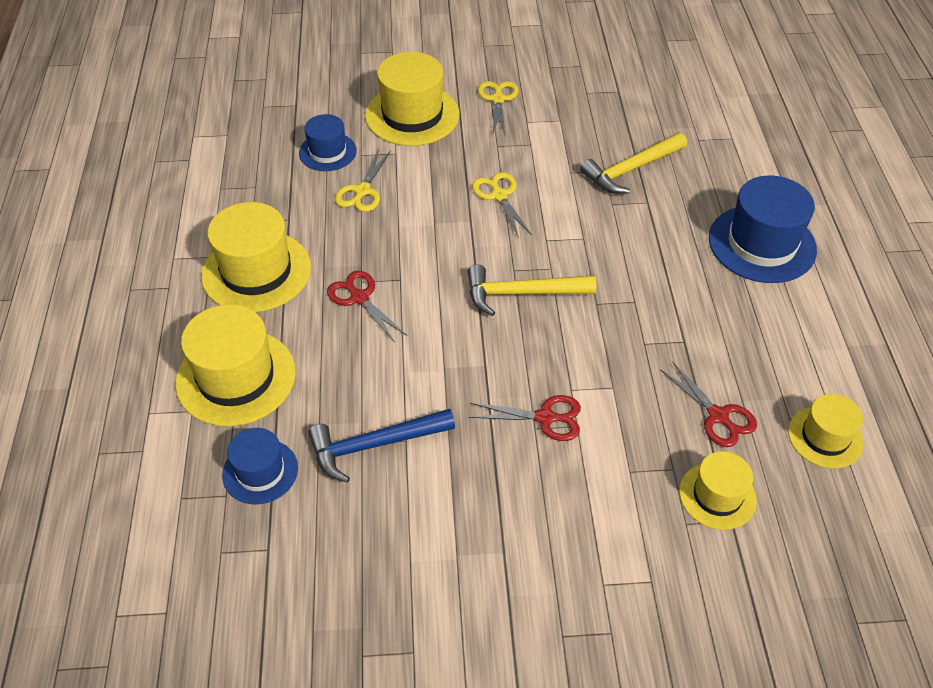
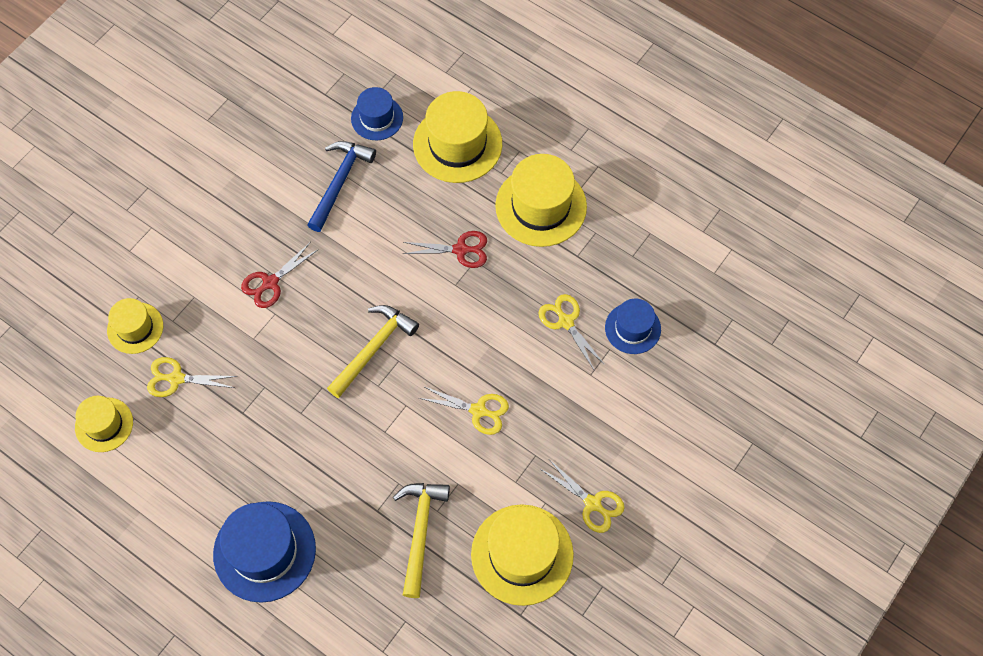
camera: 130 degrees right, 15 degrees up
yellow hat [365,52,460,146] -> yellow hat moved to [471,504,574,606]
red scissors [660,361,757,447] -> yellow scissors [147,357,238,397]

